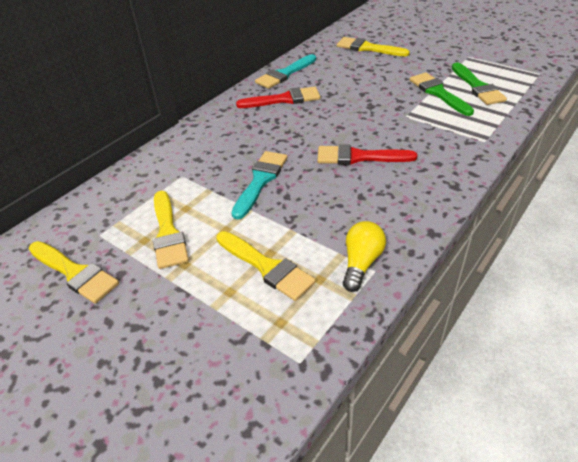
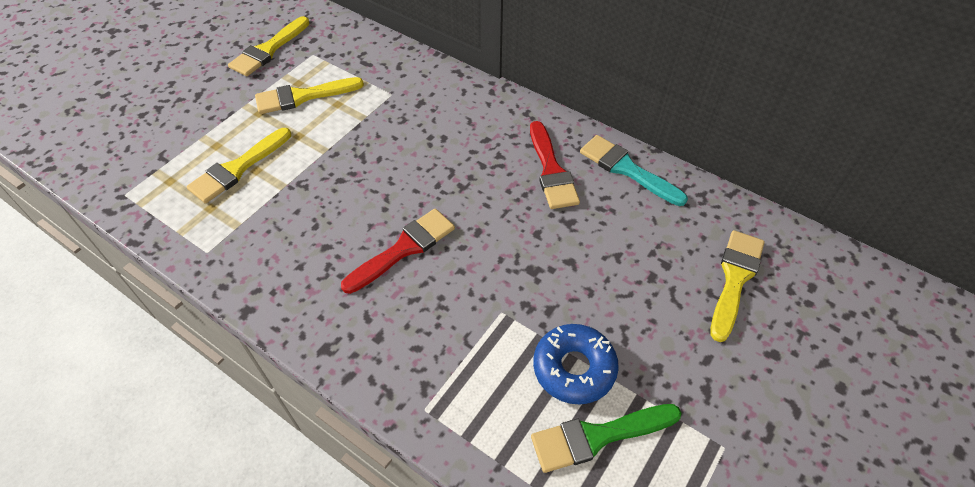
camera: 85 degrees right, 10 degrees up
turquoise brush [231,151,288,219] -> none
red brush [317,144,417,165] -> red brush turned 45 degrees clockwise [341,209,455,294]
yellow light bulb [343,221,386,292] -> none
green brush [409,73,474,116] -> blue donut [533,324,619,404]

